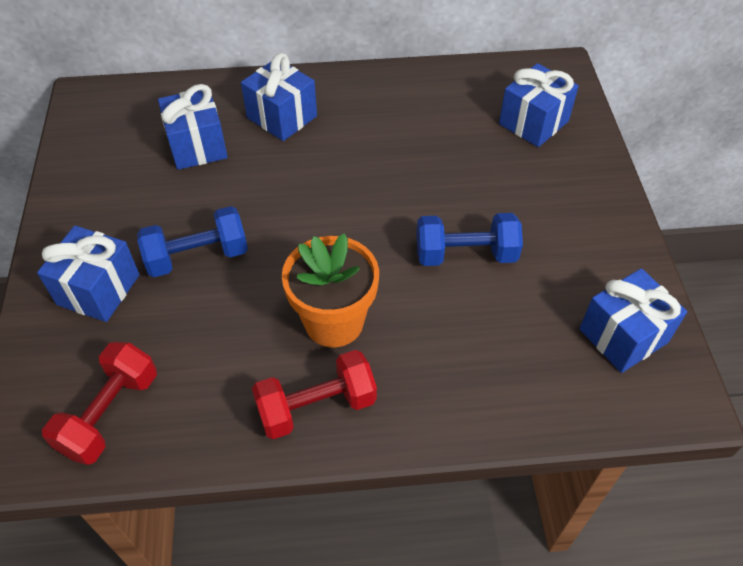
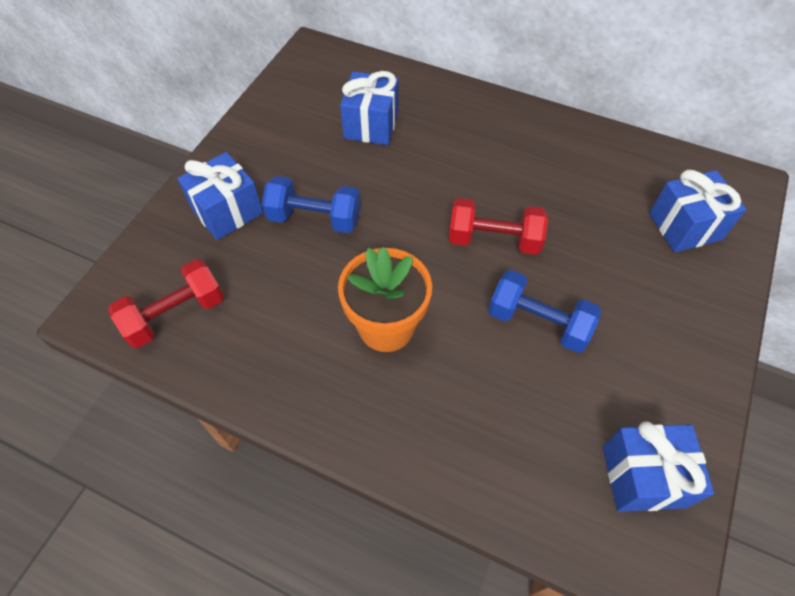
camera: 30 degrees right, 5 degrees up
blue gift [241,53,317,141] -> none
red dumbbell [252,350,377,439] -> red dumbbell moved to [448,198,548,255]

